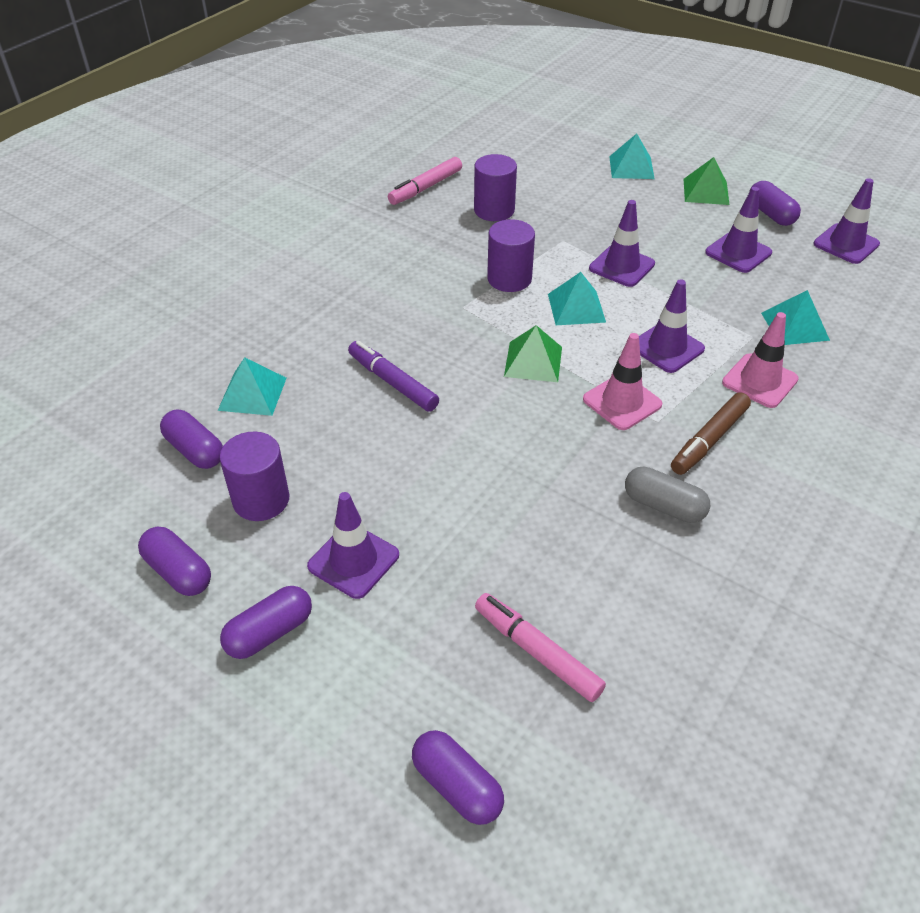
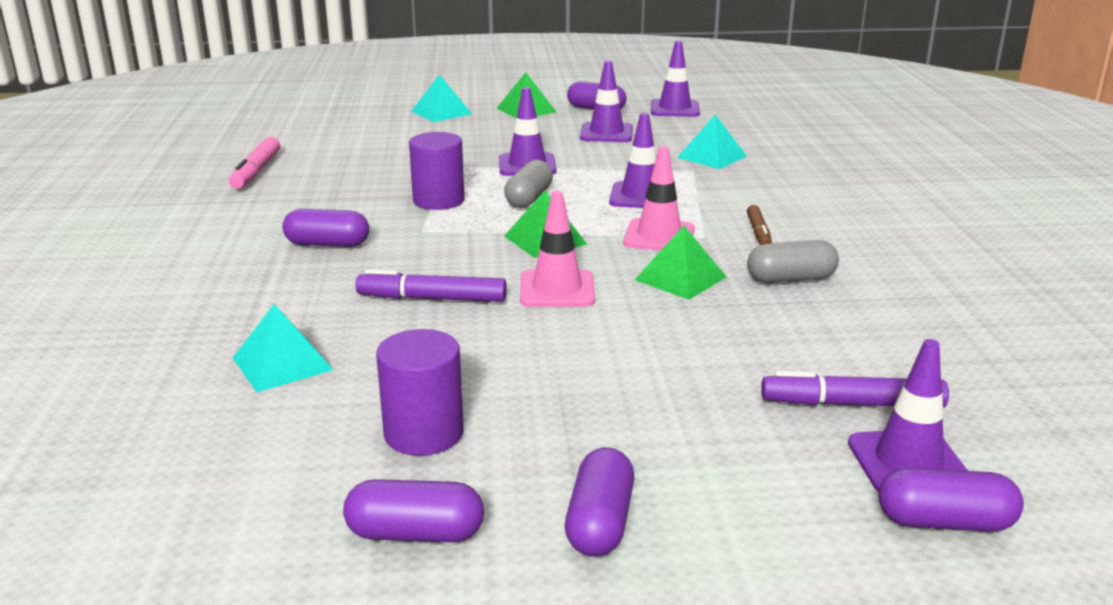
camera: 40 degrees left, 20 degrees down
purple capsule [160,410,223,469] -> purple capsule moved to [283,209,369,247]
purple traffic cone [307,492,399,599] -> purple traffic cone moved to [848,339,968,492]
purple cylinder [474,154,517,221] -> none
pink marker [475,593,606,702] -> purple marker [761,371,949,408]
turquoise pyramid [548,272,606,325] -> grey capsule [504,160,553,208]
brown marker [671,392,751,475] -> brown marker [747,205,772,245], size x0.64
pink traffic cone [722,312,799,408] -> pink traffic cone moved to [520,191,595,307]
none -> green pyramid [635,226,727,300]

